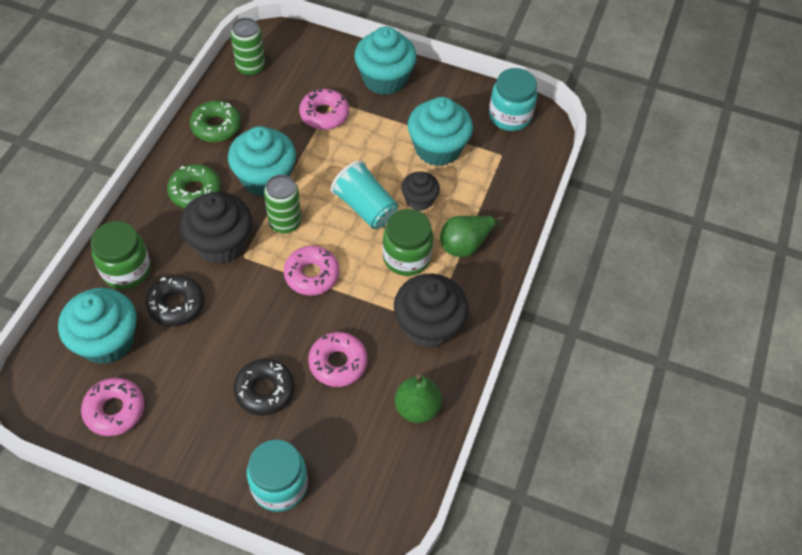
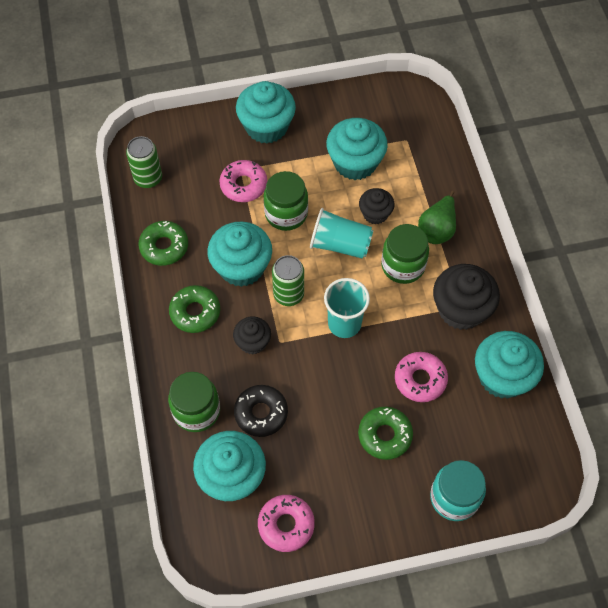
camera: 30 degrees left, 5 degrees up
black cupcake [180,192,252,264] -> black cupcake [233,316,271,355], size x0.57
black donut [234,359,294,416] -> green donut [358,407,413,460]
pink donut [284,246,340,295] -> turquoise cup [324,278,370,338]
green pear [395,375,442,423] -> turquoise cupcake [475,331,544,399]
turquoise jar [489,68,537,131] -> none
none -> green jar [264,171,308,231]

